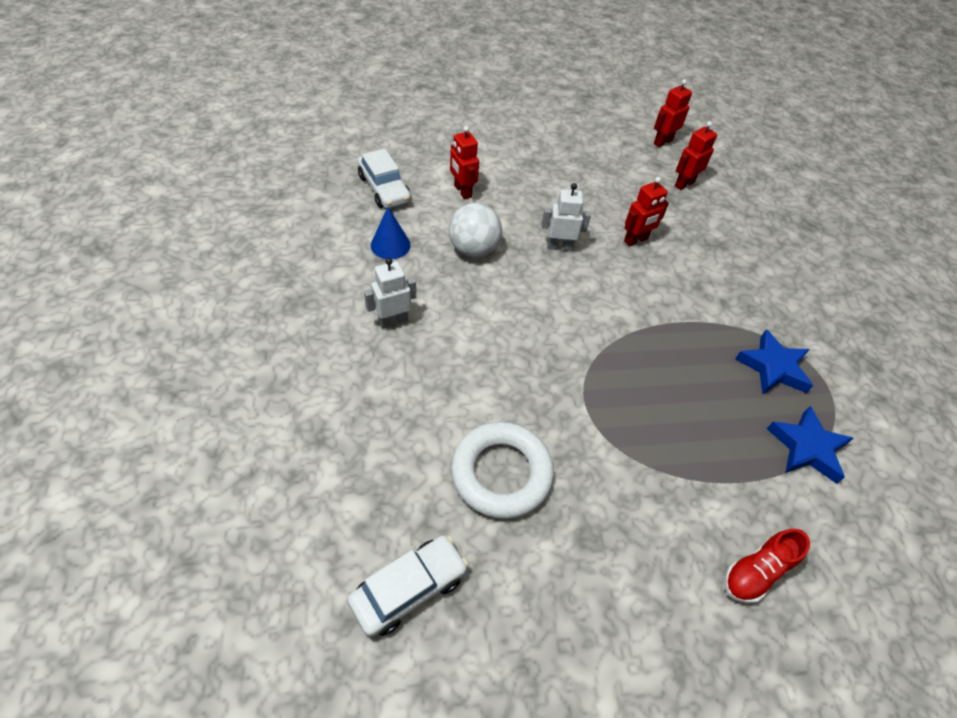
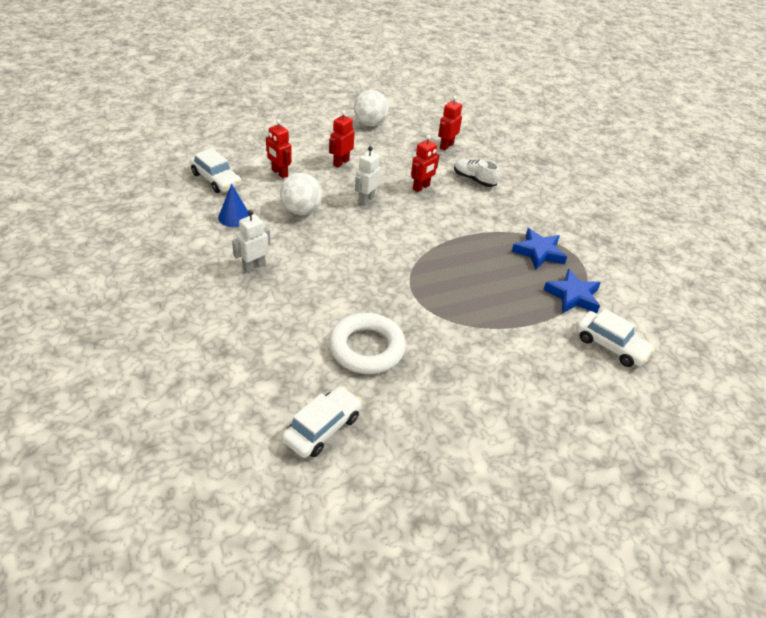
camera: 15 degrees left, 10 degrees down
white robot [542,183,591,251] -> white robot turned 45 degrees counterclockwise [355,146,381,205]
red robot [654,79,692,147] -> red robot moved to [329,110,355,168]
red shoe [725,529,810,603] -> none
none -> white ball [354,90,389,126]
none -> white shoe [454,159,500,187]
none -> white car [576,308,655,367]

